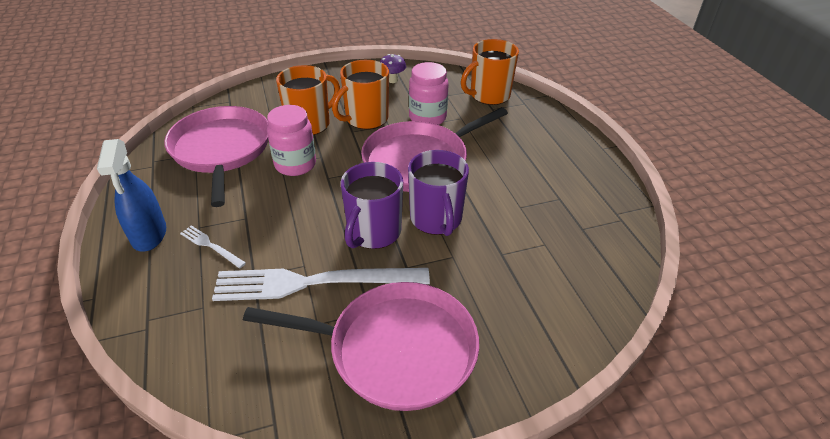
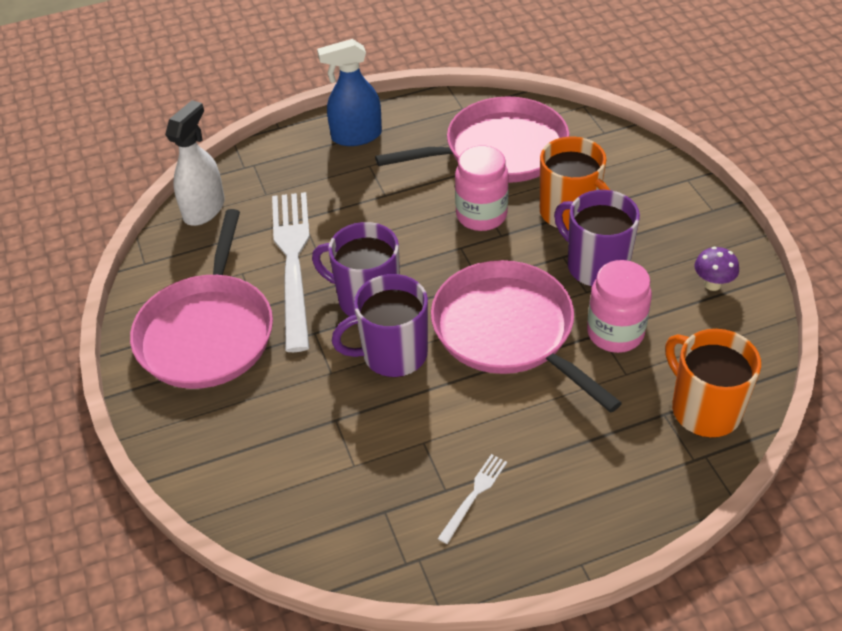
camera: 90 degrees right, 5 degrees up
white fork [180,225,246,268] -> white fork moved to [438,454,507,544]
orange mug [332,60,389,129] -> purple mug [554,190,640,287]
none -> white spray bottle [165,100,225,226]

